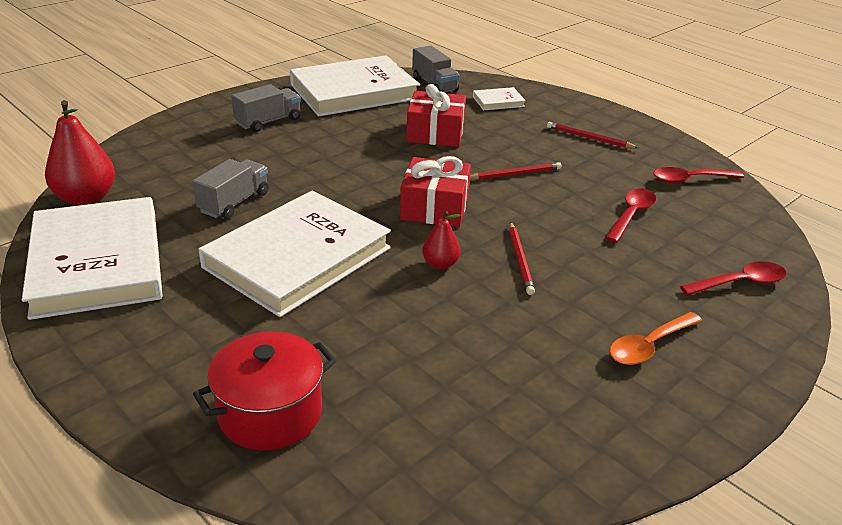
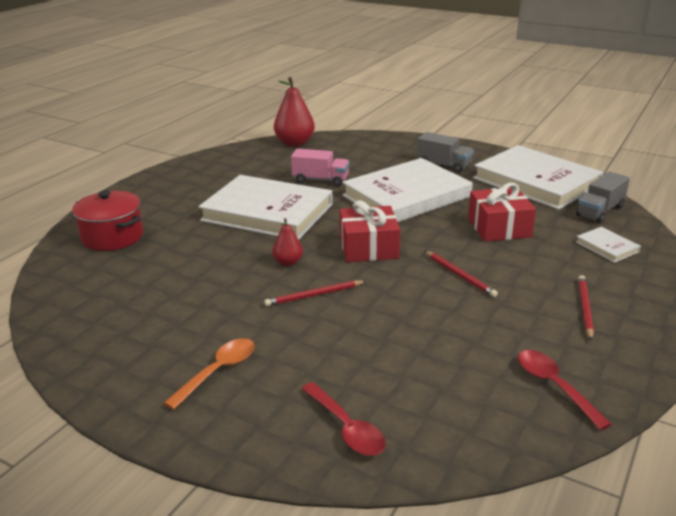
camera: 75 degrees right, 5 degrees down
white book [22,197,162,320] -> white book moved to [342,158,473,222]
grey truck [193,159,269,219] -> pink truck [291,148,349,186]
red spoon [605,189,656,243] -> none
orange spoon [609,312,702,365] -> orange spoon turned 90 degrees clockwise [164,338,255,410]

